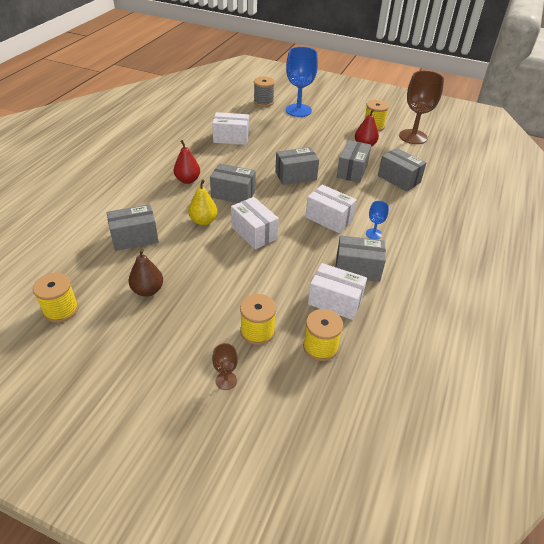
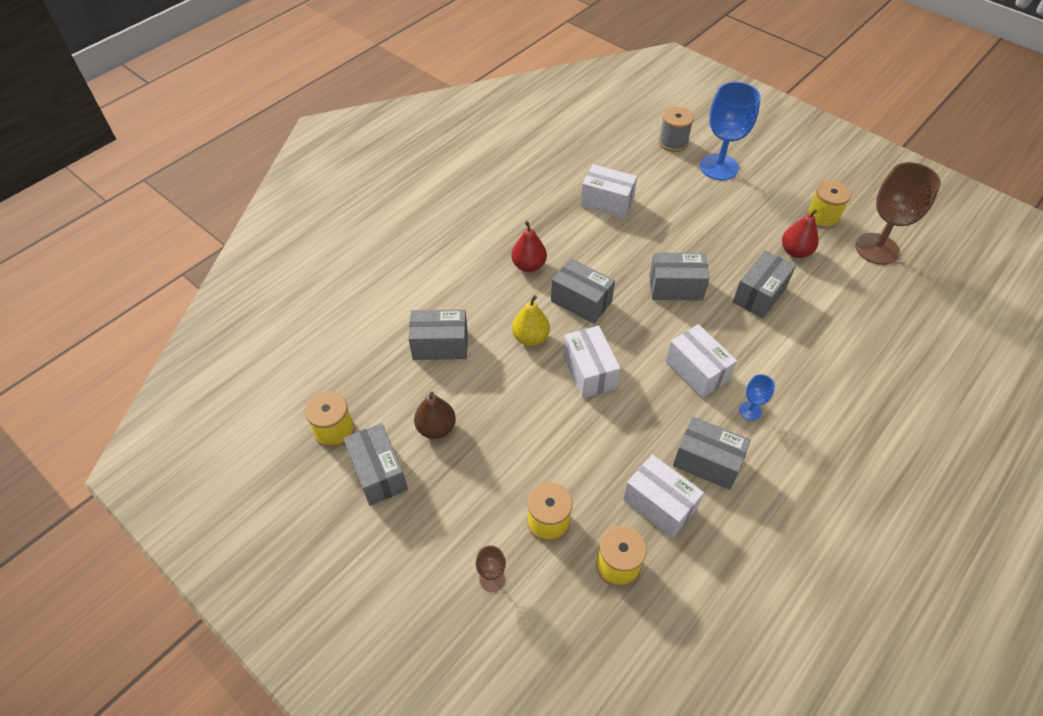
camera: 20 degrees right, 10 degrees up
grey box [378,148,426,192] -> grey box moved to [343,423,408,506]

